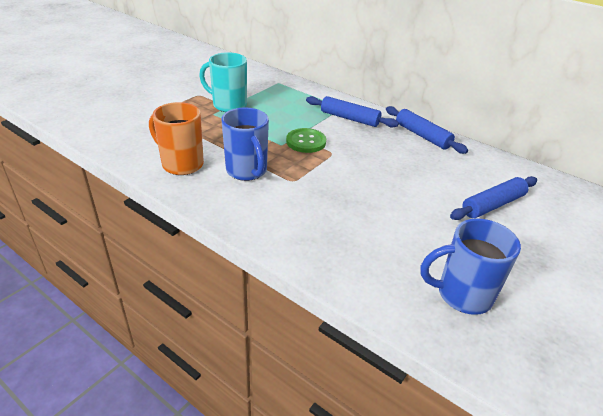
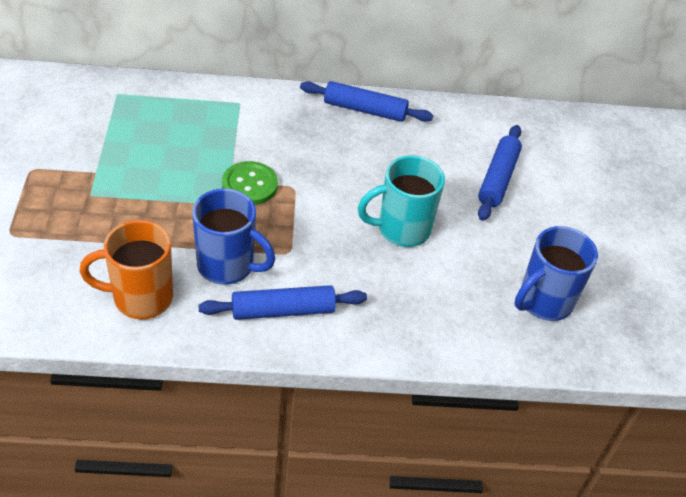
camera: 40 degrees left, 10 degrees up
turquoise mug [199,52,247,112] -> turquoise mug moved to [358,155,445,247]
blue rolling pin [306,96,399,128] -> blue rolling pin moved to [198,285,367,320]

